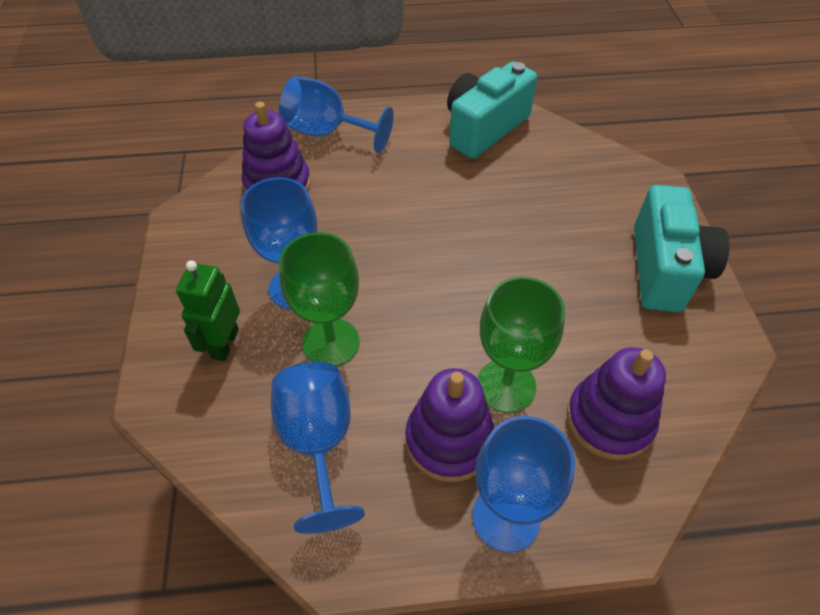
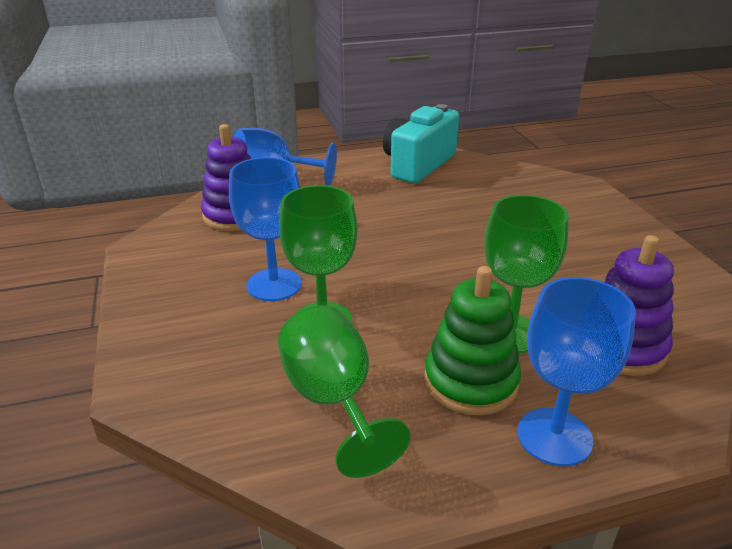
camera: 10 degrees left, 20 degrees down
green robot [176,260,240,361] -> none
blue goblet [271,362,365,534] -> green goblet [278,305,411,478]
purple stacking toy [405,368,495,482] -> green stacking toy [425,266,521,415]
turquoise camera [634,185,730,312] -> none

